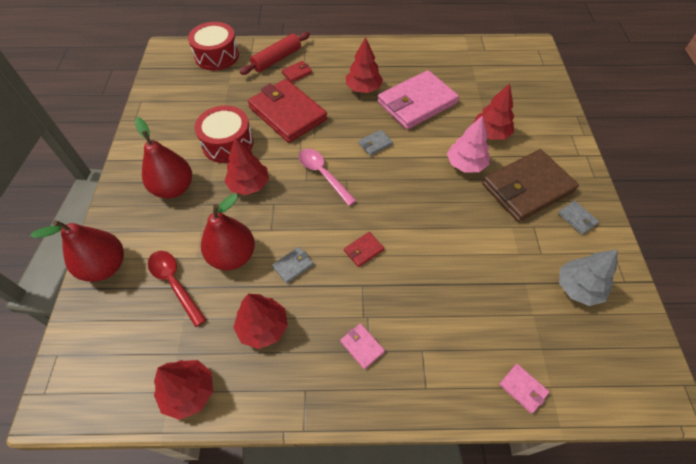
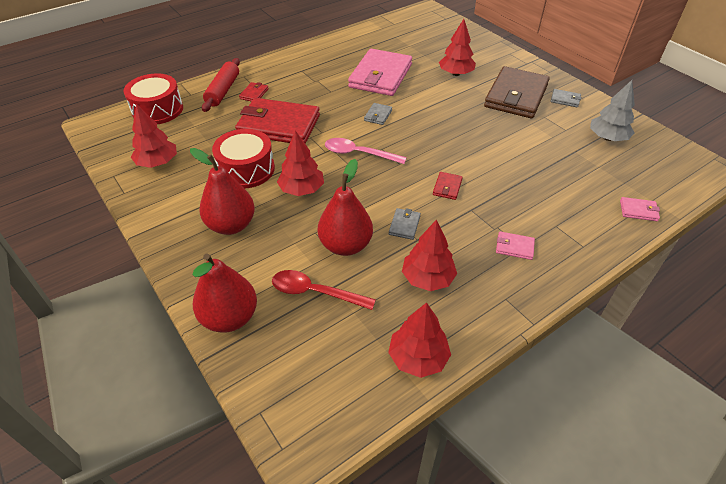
camera: 35 degrees left, 10 degrees down
red tree [346,37,383,93] -> red tree moved to [131,104,177,168]
pink tree [447,116,489,172] -> none

